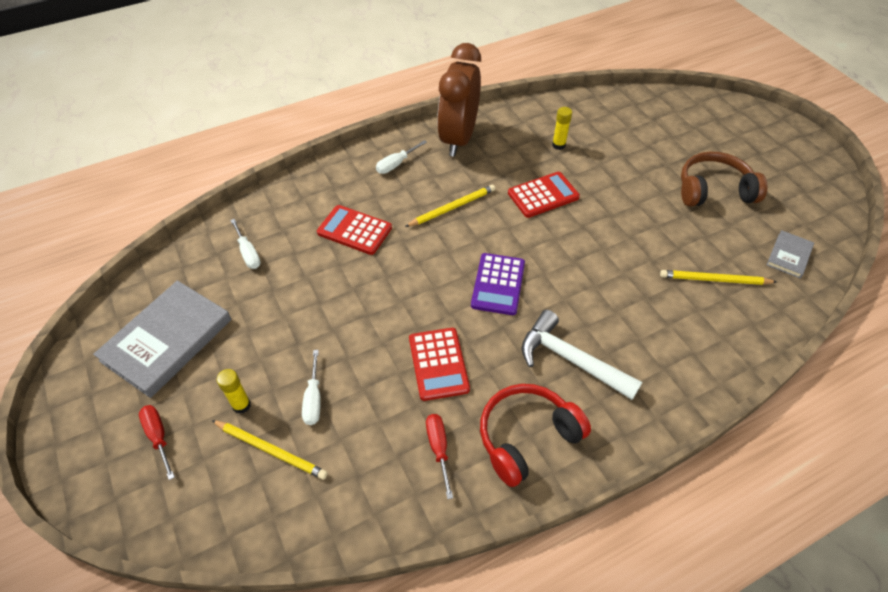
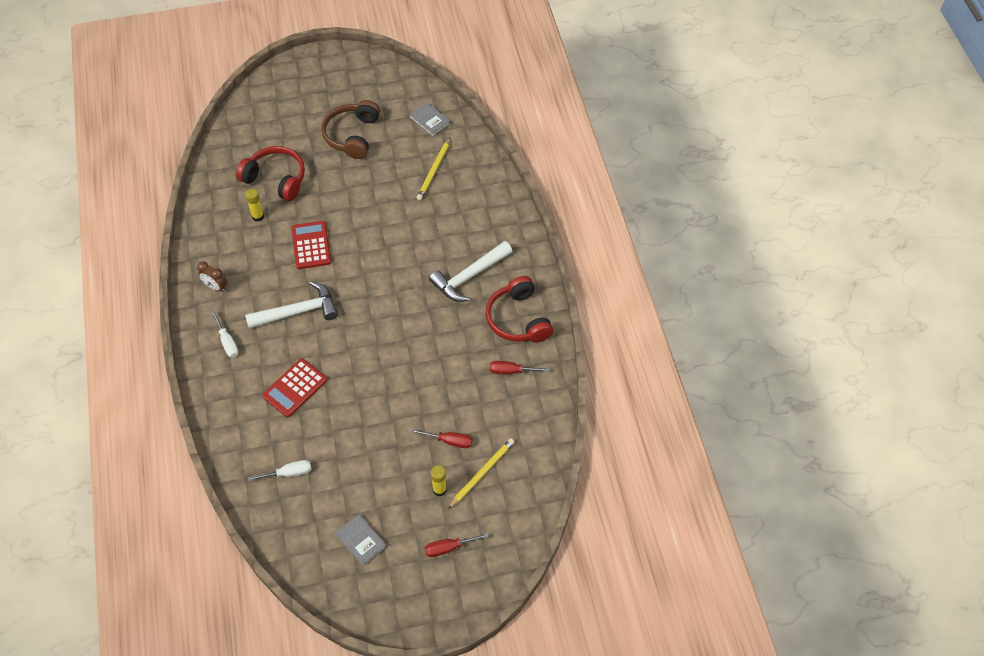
camera: 75 degrees left, 5 degrees up
grey book [93,281,232,398] -> grey book [335,514,387,566], size x0.49
white screwdriver [302,350,321,425] -> red screwdriver [411,429,472,448]
yellow pencil [405,185,495,227] -> white hammer [245,281,338,329]
red calculator [409,328,470,401] -> none
brown clock [437,43,481,157] -> brown clock [197,261,227,292], size x0.41
purple calculator [471,253,525,315] -> none
none -> red headphones [236,146,305,201]

